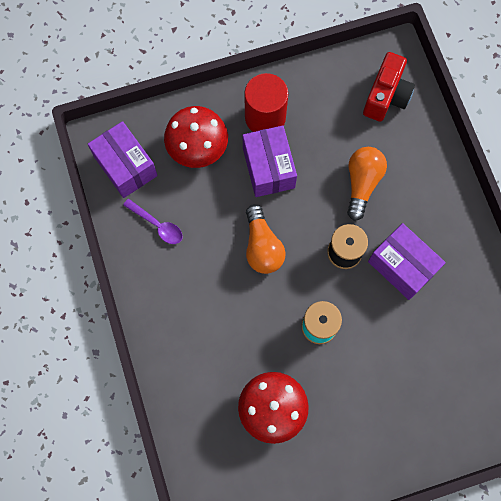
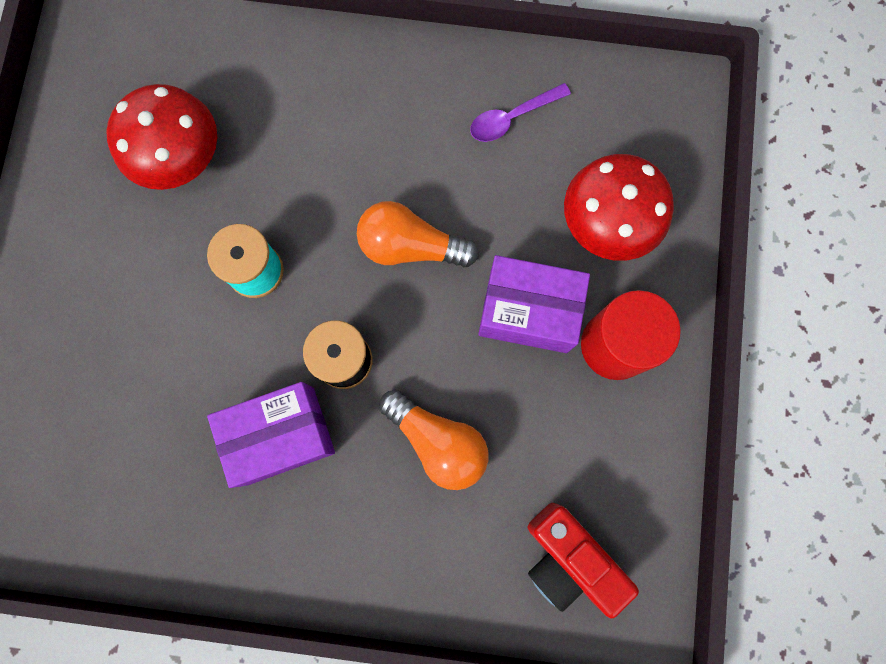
camera: 115 degrees right, 5 degrees up
purple box [88,121,158,198] -> none

